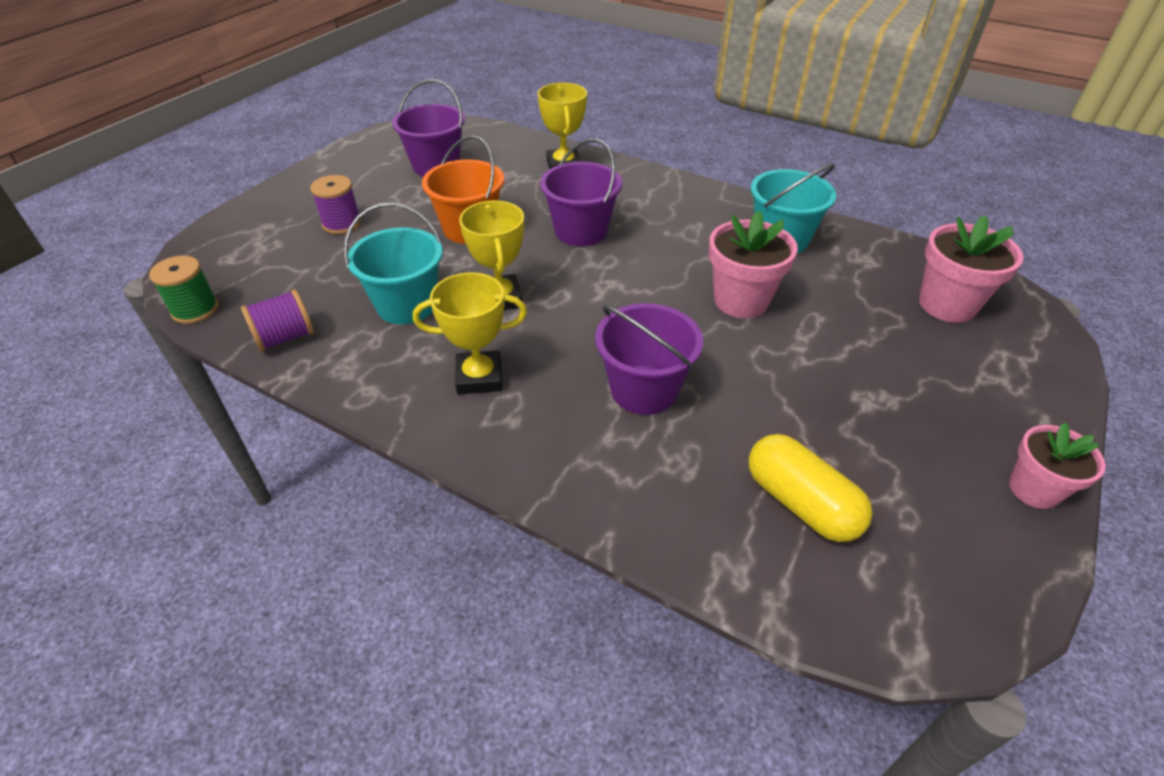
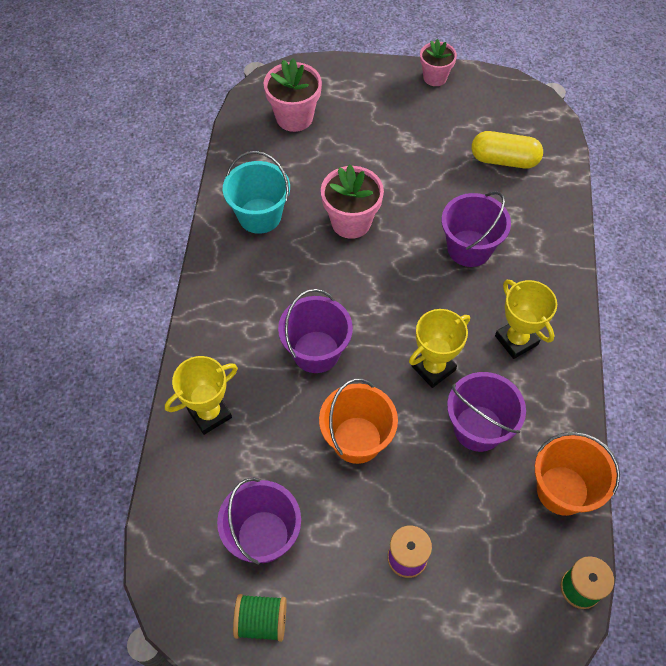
camera: 115 degrees left, 15 degrees up
purple spool [241,289,314,352] -> orange bucket [535,432,620,516]
turquoise bucket [344,202,442,324] -> purple bucket [447,372,526,452]
yellow capsule [749,434,873,542] -> yellow capsule turned 75 degrees clockwise [471,131,543,169]
none -> green spool [233,594,286,642]

